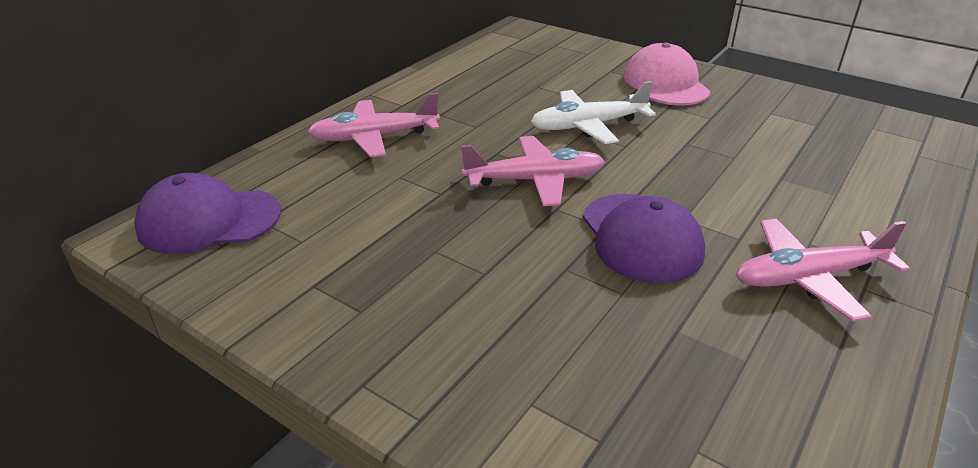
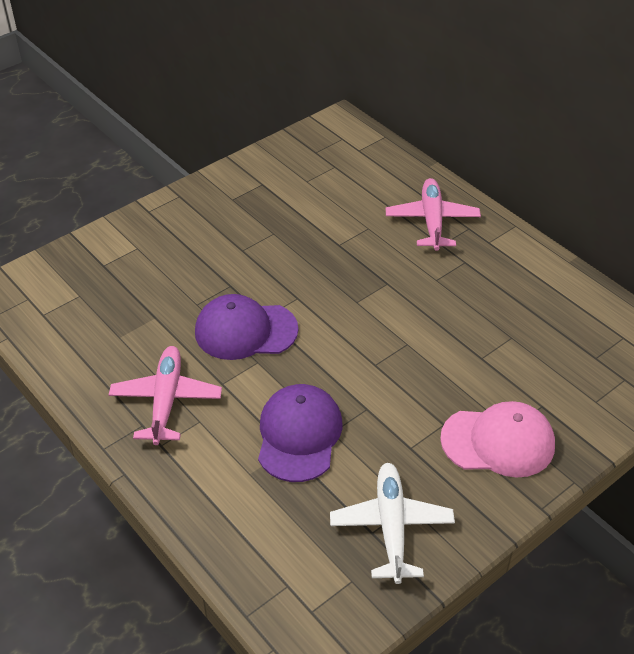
camera: 105 degrees right, 10 degrees up
purple cap [134,173,281,254] -> purple cap moved to [258,384,343,482]
pink plane [461,136,605,206] -> none
white plane [531,81,656,144] -> white plane moved to [330,463,455,584]

